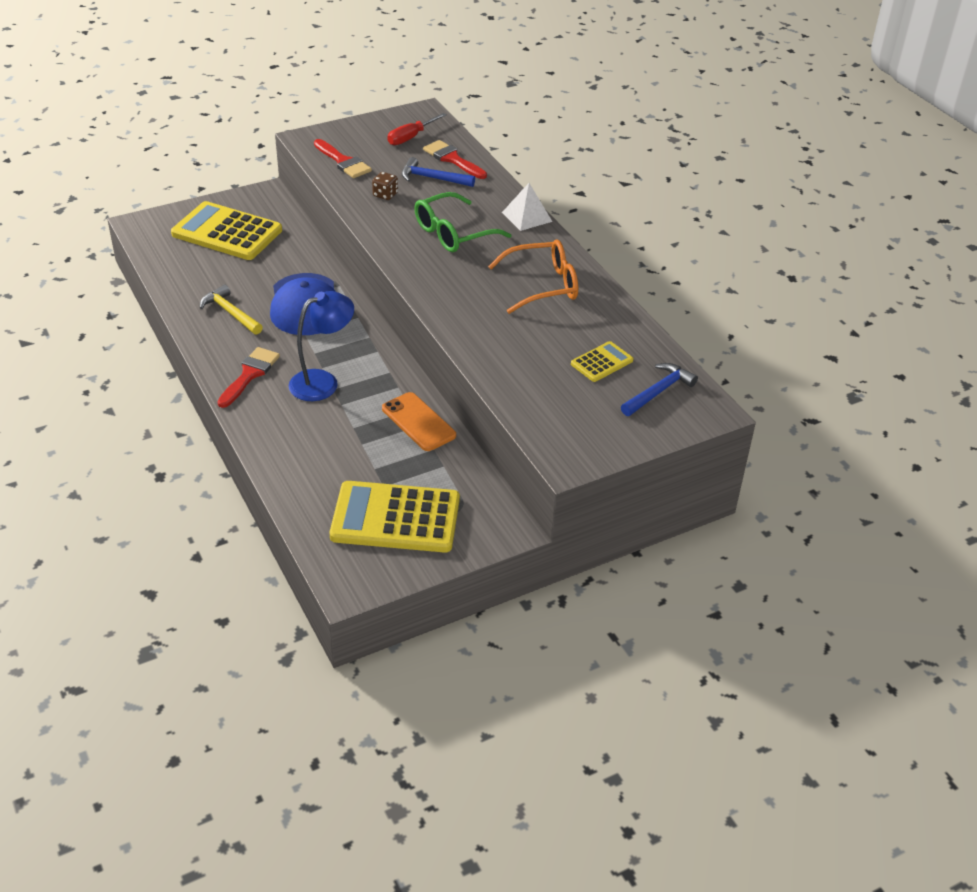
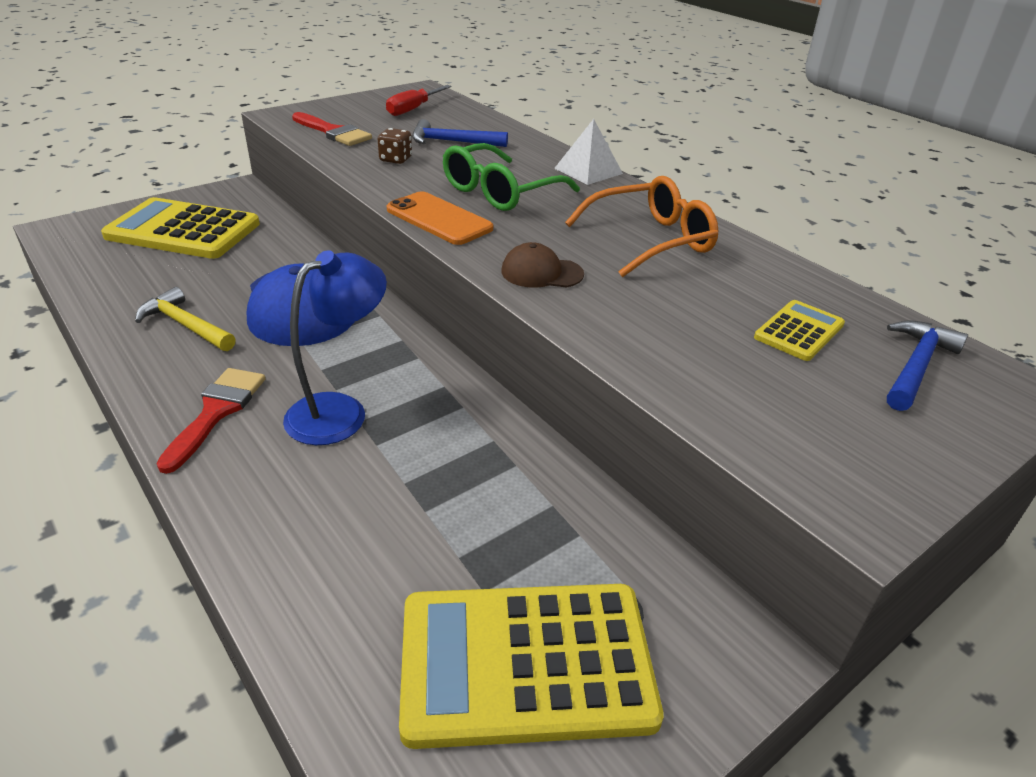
camera: 10 degrees left, 5 degrees down
orange phone [382,392,456,451] -> orange phone moved to [387,191,493,245]
red brush [423,140,487,179] -> none
none -> brown cap [501,242,584,288]

